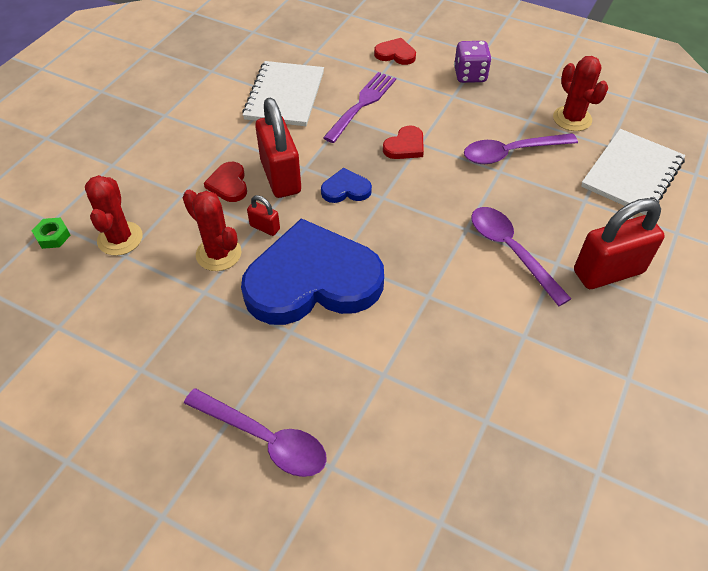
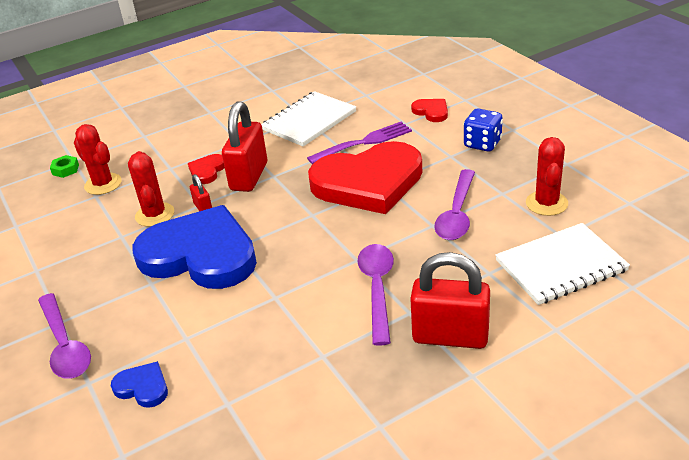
camera: 35 degrees right, 15 degrees down
red cactus [85,175,143,256] -> red cactus turned 75 degrees counterclockwise [74,124,122,195]
blue heart [321,168,372,203] -> blue heart moved to [111,361,168,408]
red heart [383,125,424,159] -> red heart [308,141,422,214], size x2.49
purple dice [454,41,492,83] -> blue dice [464,108,503,152]
purple spoon [464,133,578,164] -> purple spoon turned 90 degrees counterclockwise [434,169,475,240]

